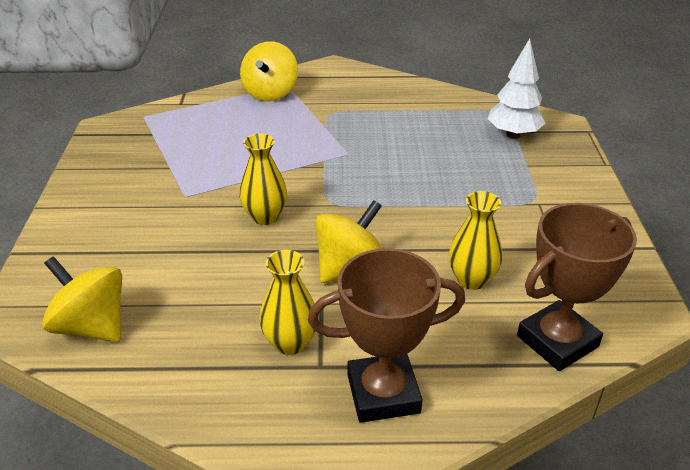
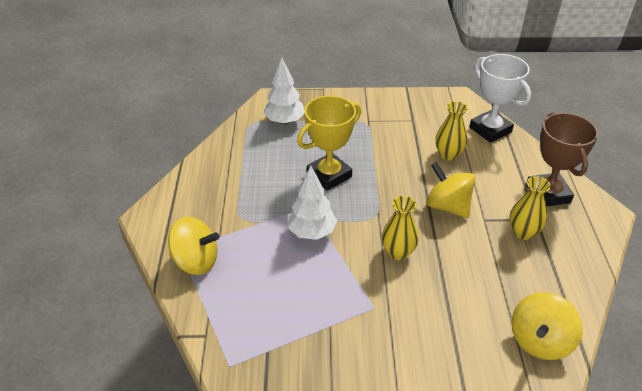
camera: 90 degrees left, 5 degrees up
brown trophy [517,203,637,371] -> white trophy [469,54,531,143]
none -> white tree [288,166,337,240]
none -> yellow trophy [297,96,361,191]

